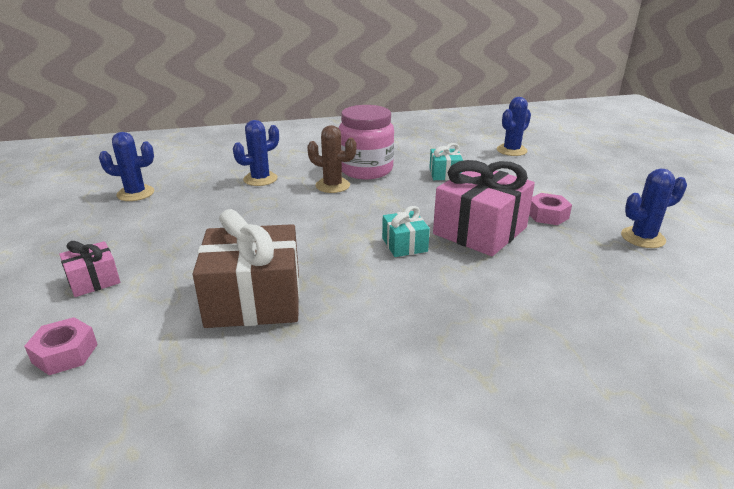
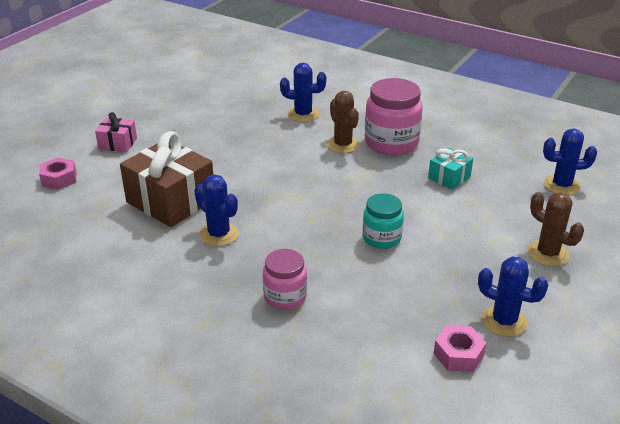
camera: 45 degrees right, 5 degrees up
blue cactus [99,132,154,201] -> blue cactus moved to [194,174,239,246]
turquoise gift [382,206,430,257] -> none
pink gift [433,160,535,256] -> turquoise jar [363,193,404,249]
pink nut [529,193,572,225] -> pink nut moved to [433,325,486,372]
none -> pink jar [263,249,307,310]
none -> brown cactus [527,192,584,266]

